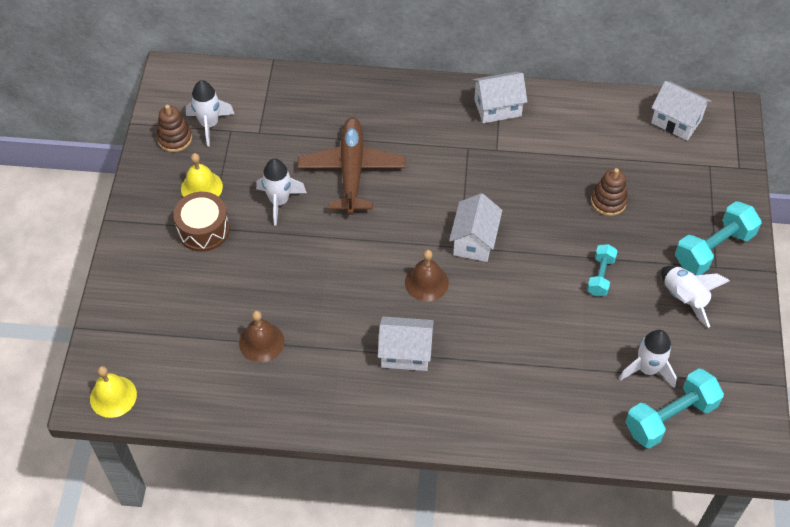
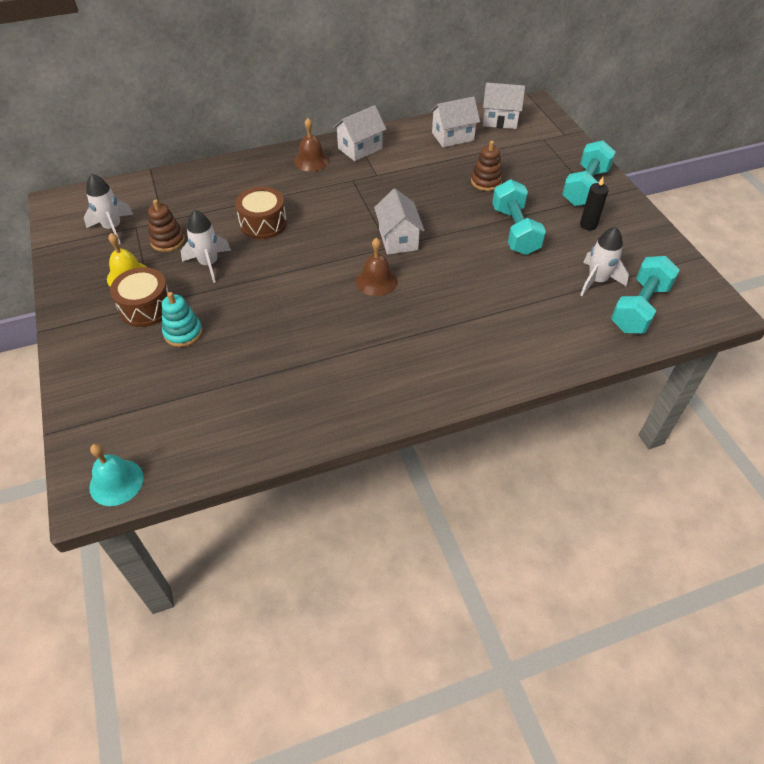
camera: 25 degrees left, 5 degrees down
yellow bell [90,366,137,418] -> turquoise bell [89,443,144,506]
brown stacking toy [156,105,192,152] -> brown stacking toy moved to [148,199,185,252]
brown bell [239,311,284,362] -> brown bell moved to [294,118,329,172]
brown plane [298,117,406,215] -> brown drum [235,187,287,239]
white house [378,316,434,371] -> white house moved to [430,97,480,147]
turquoise dumbbell [587,244,618,296] -> turquoise dumbbell [492,179,546,255], size x1.72
white rocket [661,266,730,328] -> black candle [580,177,609,230]
none -> turquoise stacking toy [162,292,202,347]

